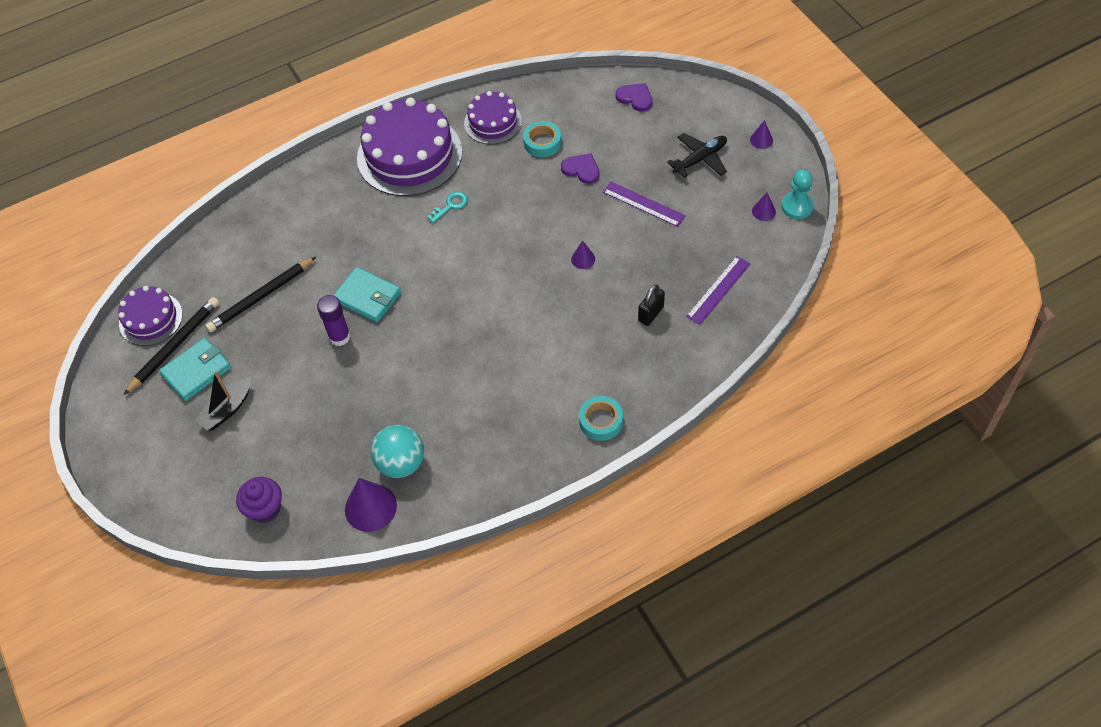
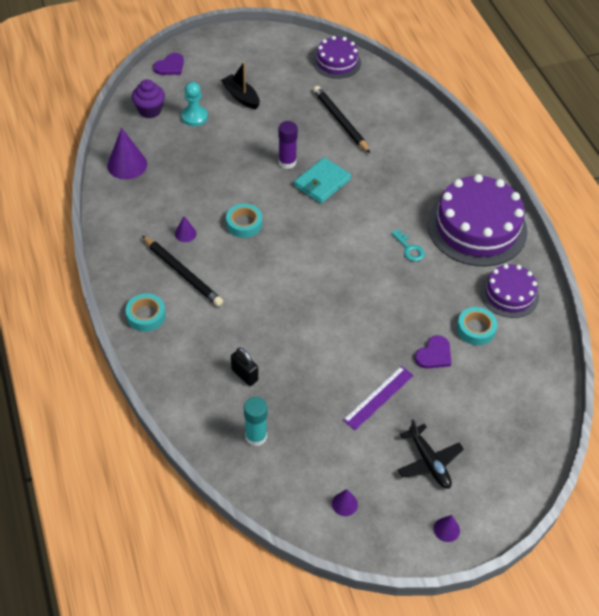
camera: 95 degrees right, 5 degrees down
black pencil [124,297,219,395] -> black pencil moved to [142,236,223,306]
turquoise wallet [159,338,231,401] -> none
turquoise ball [371,425,424,478] -> none
purple cone [571,240,595,269] -> purple cone moved to [175,216,197,242]
purple heart [616,83,652,112] -> purple heart moved to [153,53,184,75]
purple ruler [686,256,750,325] -> turquoise glue stick [244,397,267,446]
turquoise pawn [781,169,814,219] -> turquoise pawn moved to [181,82,208,126]
none -> turquoise tape [226,203,262,238]

